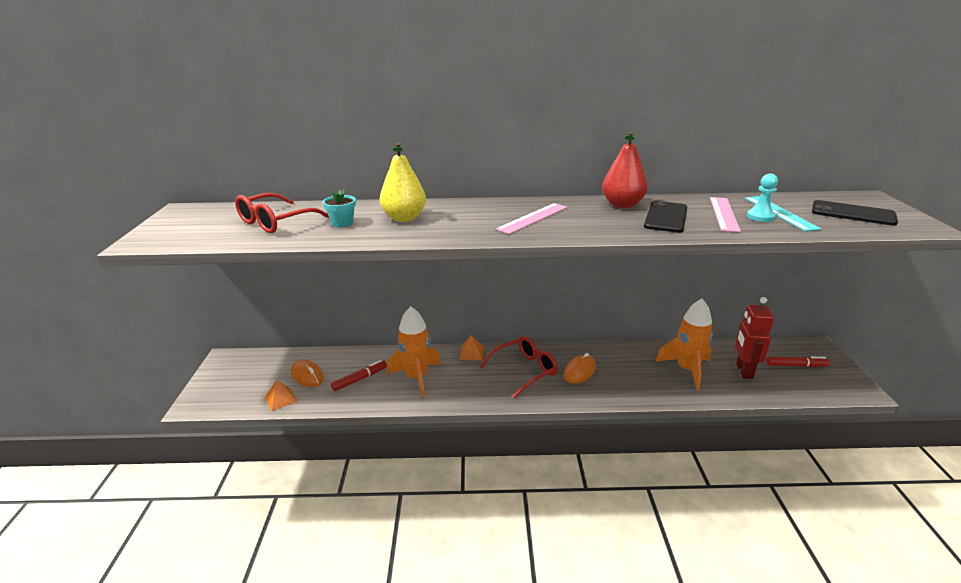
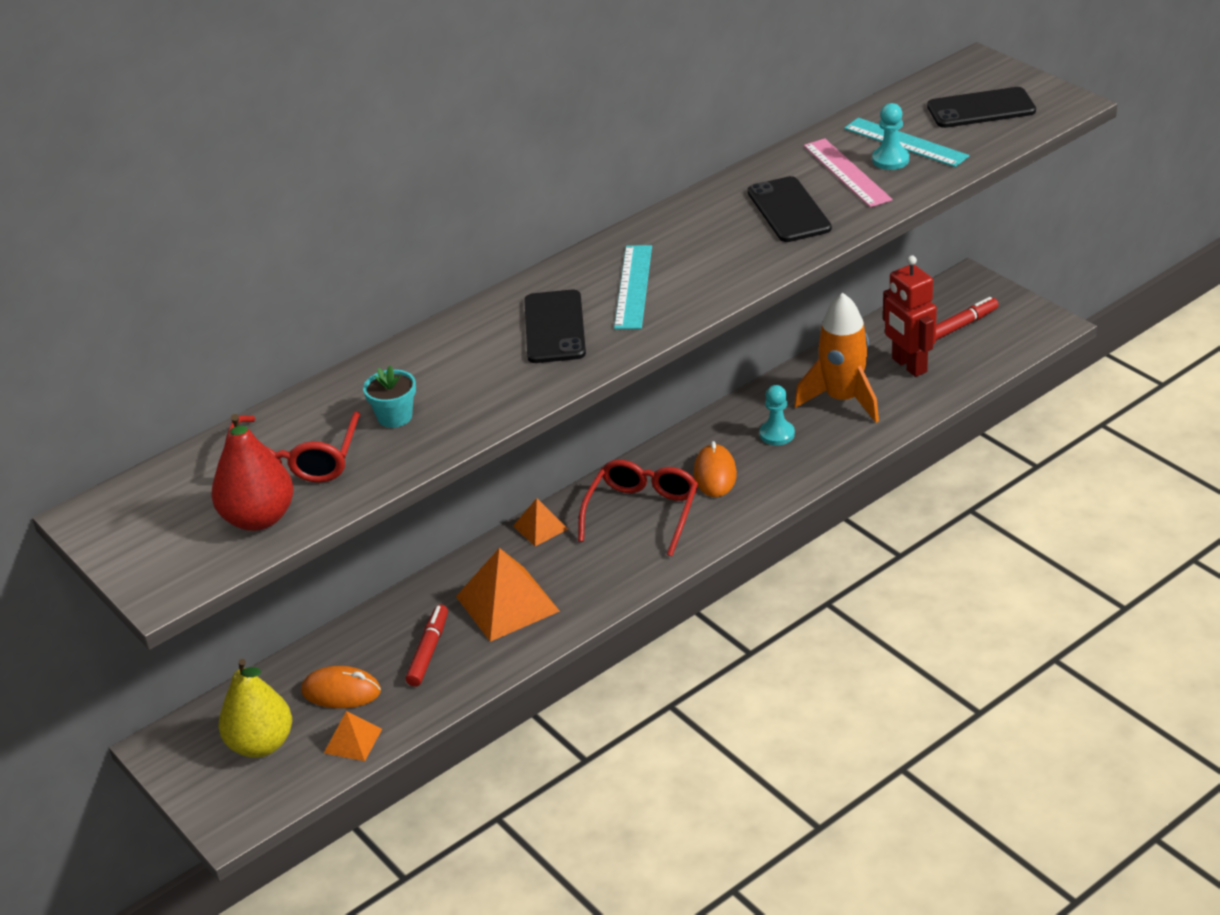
camera: 35 degrees left, 10 degrees up
yellow pear [379,142,426,222] -> yellow pear moved to [219,659,292,758]
orange rocket [387,306,441,398] -> orange pyramid [456,548,560,642]
pink ruler [496,203,568,234] -> turquoise ruler [614,245,652,329]
red pear [602,131,648,208] -> red pear moved to [211,414,293,531]
none -> black phone [524,290,586,363]
none -> turquoise pawn [760,385,795,445]

